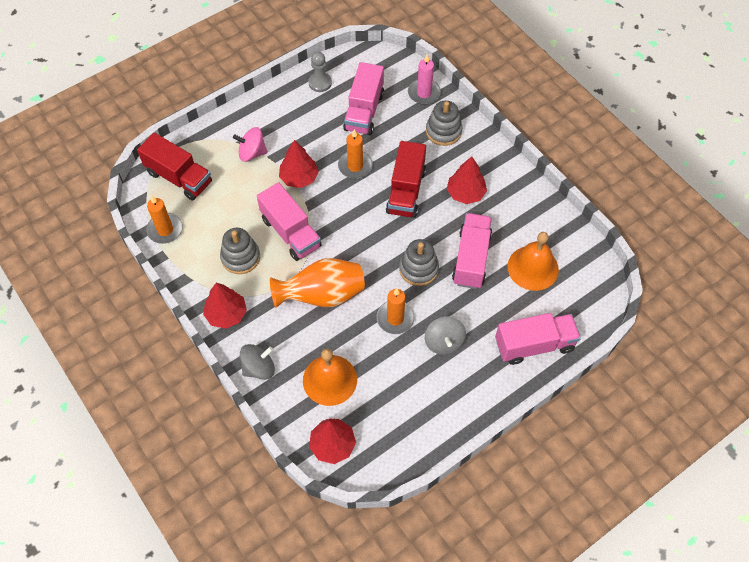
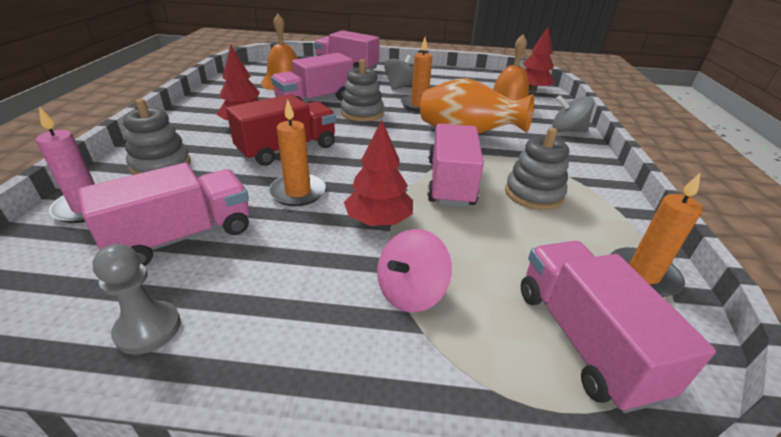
camera: 140 degrees left, 25 degrees down
red truck [137,133,212,200] -> pink truck [521,241,716,413]
red tree [203,283,247,329] -> none
pink spinning top [233,127,268,162] -> pink spinning top turned 90 degrees clockwise [377,229,452,312]

